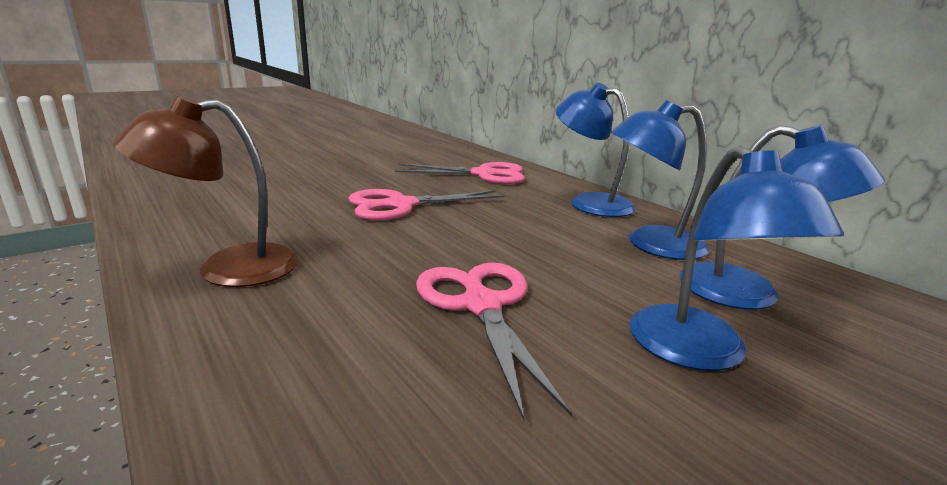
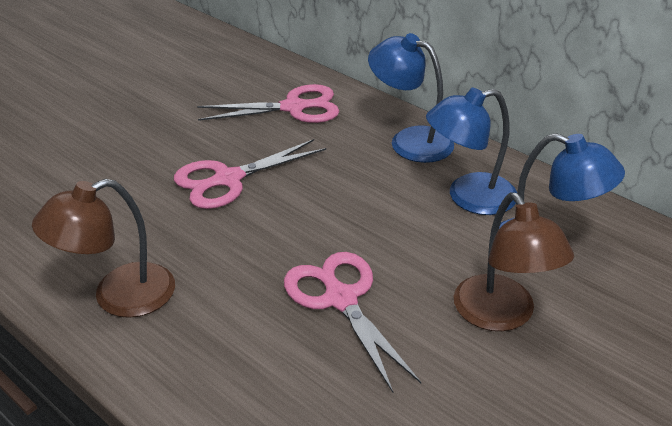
camera: 10 degrees left, 15 degrees up
blue lamp [630,146,844,371] -> brown lamp [454,192,574,331]

